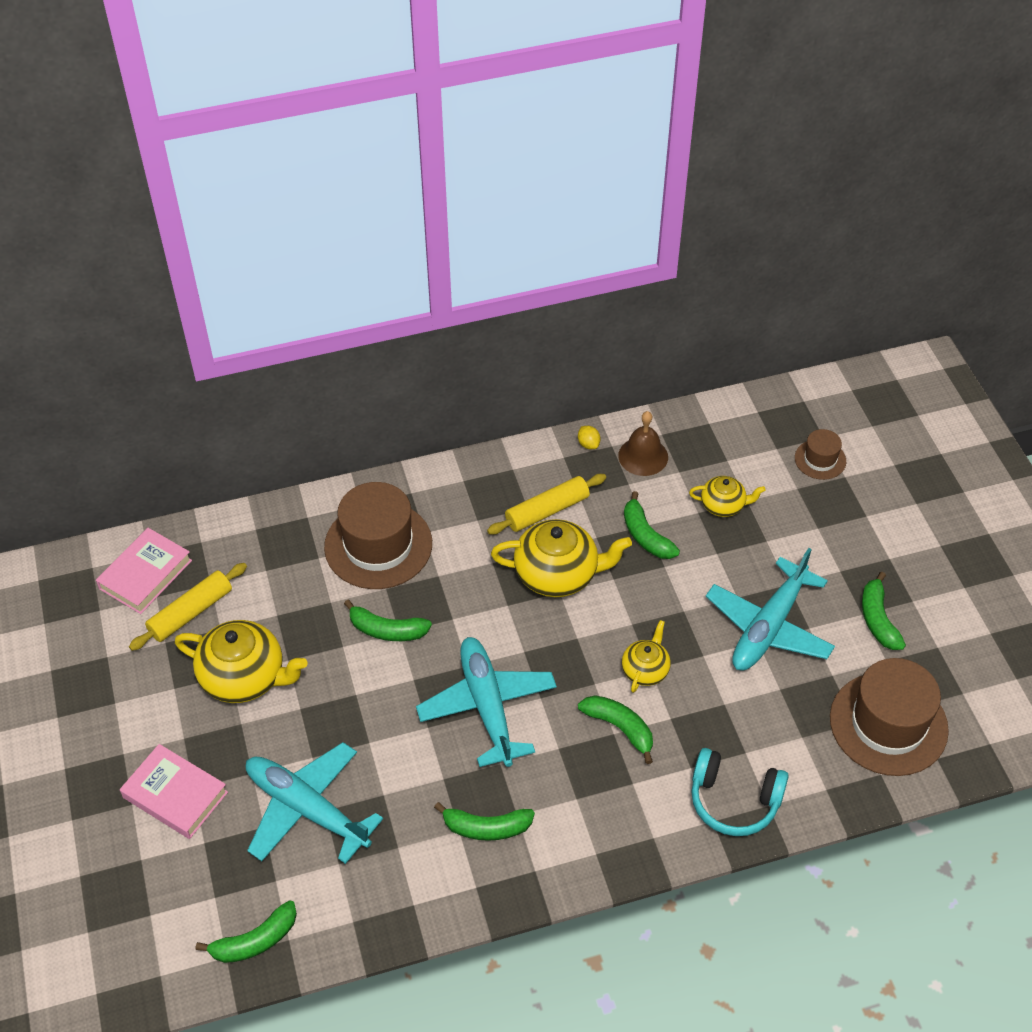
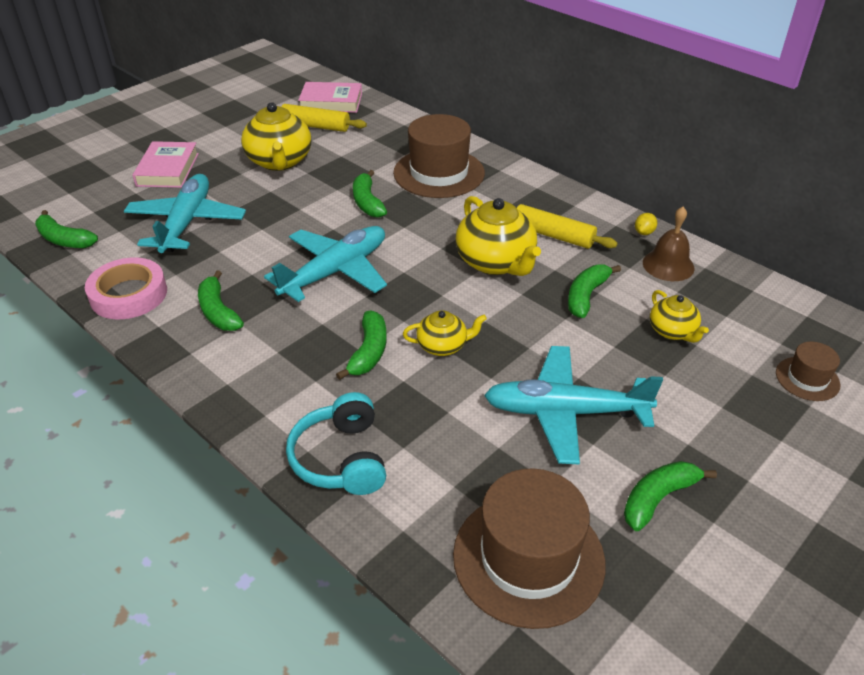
camera: 60 degrees right, 10 degrees down
none -> pink tape [85,257,167,319]

